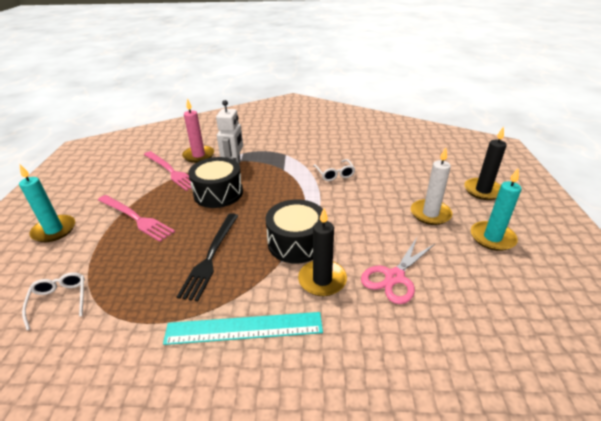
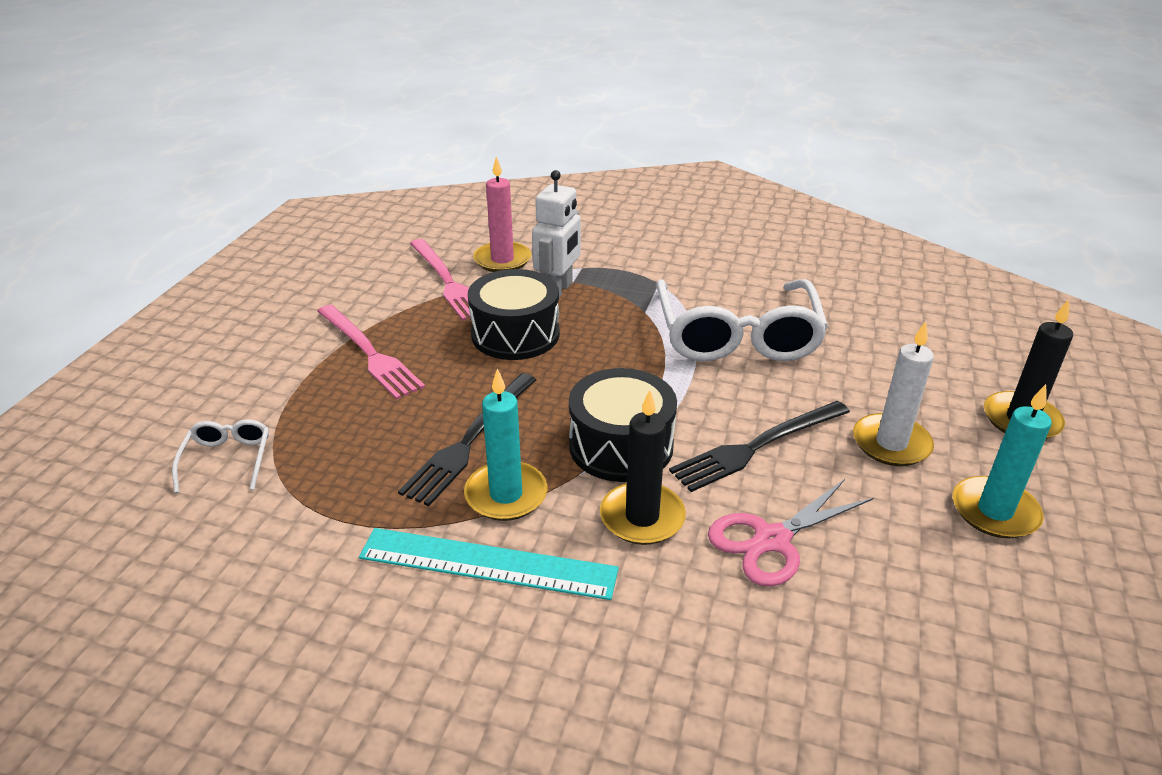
camera: 15 degrees right, 0 degrees up
turquoise candle [19,165,75,242] -> turquoise candle moved to [464,368,547,521]
white glasses [313,159,355,181] -> white glasses [656,279,828,361], size x2.26
none -> black fork [669,401,850,492]

